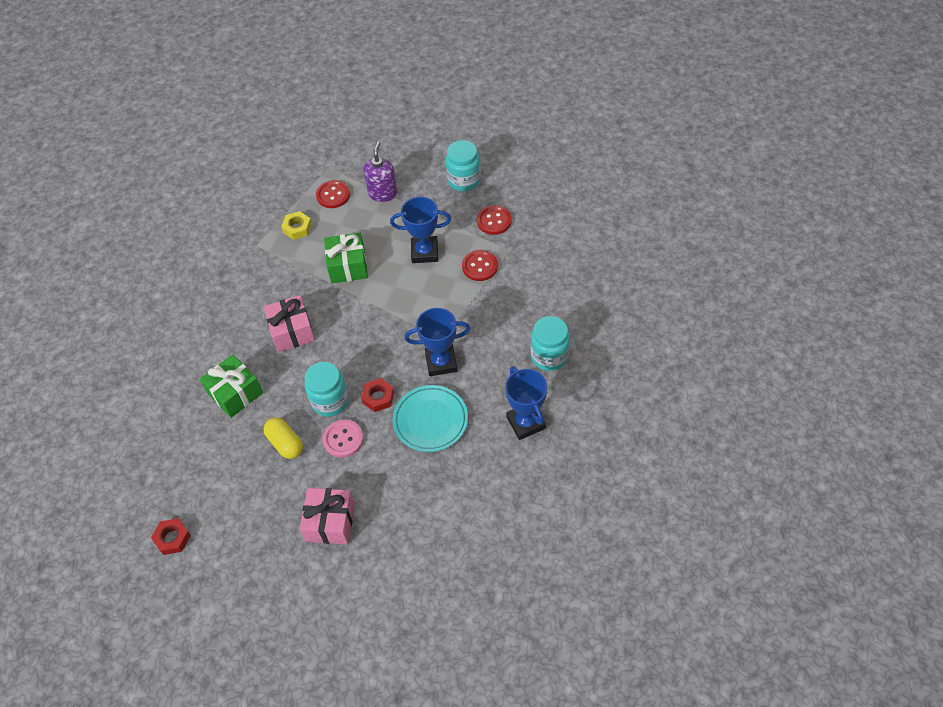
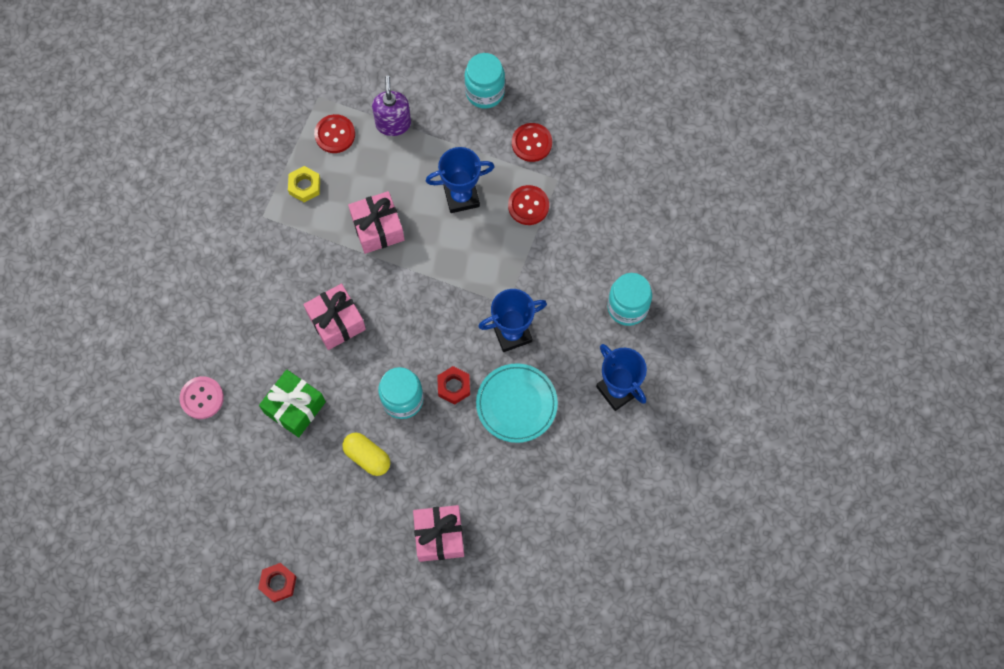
camera: 15 degrees left, 15 degrees up
pink button [323,420,363,458] -> pink button moved to [180,376,224,419]
green gift [324,233,368,284] -> pink gift [348,191,405,254]

